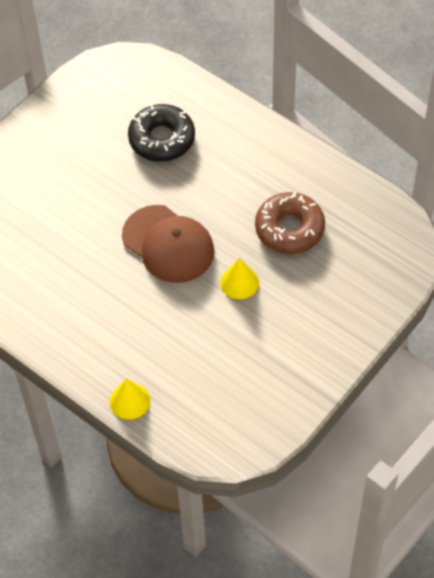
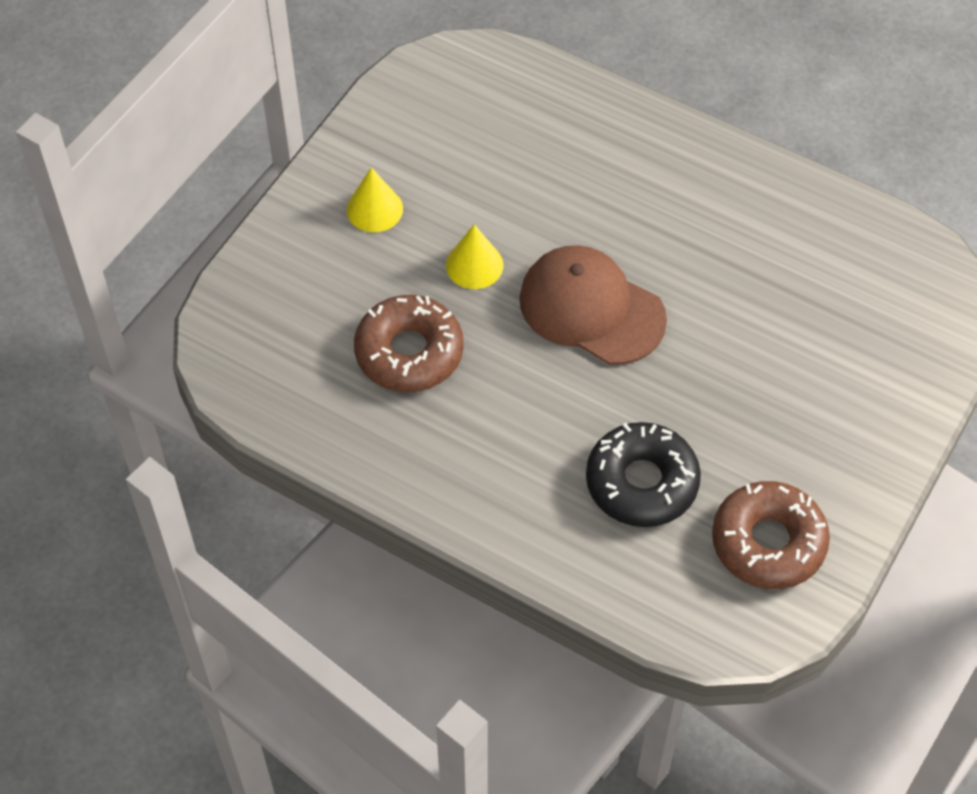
camera: 170 degrees right, 0 degrees up
yellow cone [110,378,150,419] -> yellow cone moved to [347,167,403,232]
none -> brown donut [712,481,830,589]

